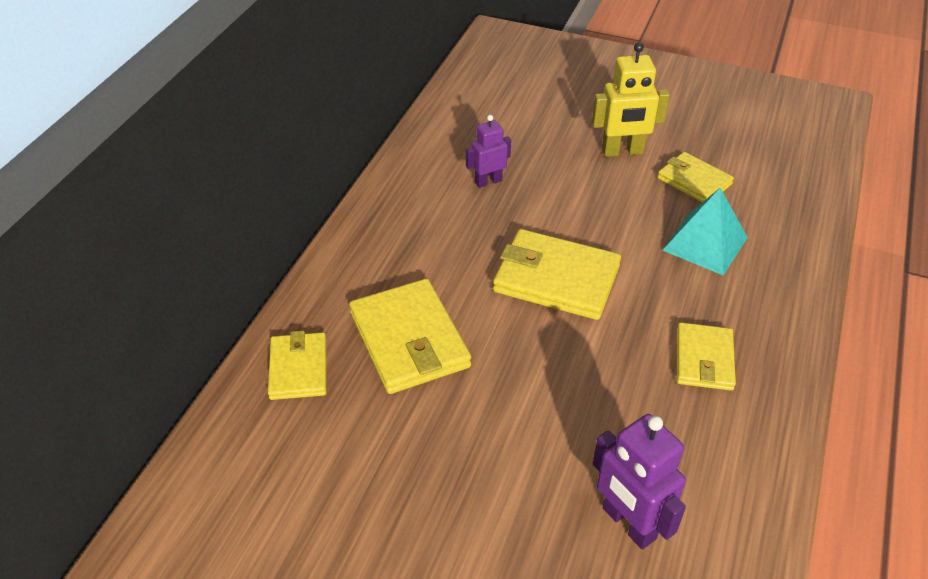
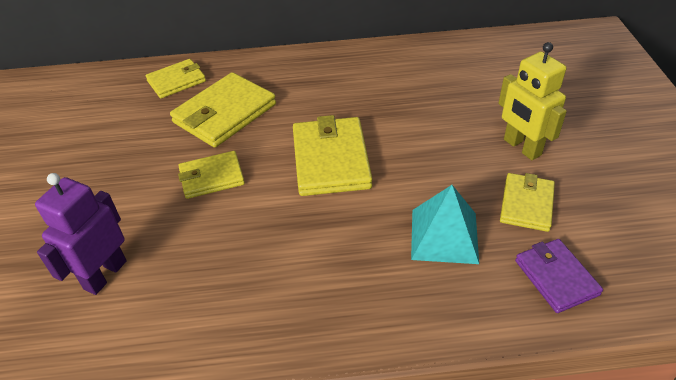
camera: 65 degrees right, 0 degrees up
purple robot [466,115,511,188] -> none
yellow wallet [677,322,736,391] -> yellow wallet moved to [178,151,245,199]
none -> purple wallet [515,239,603,313]

